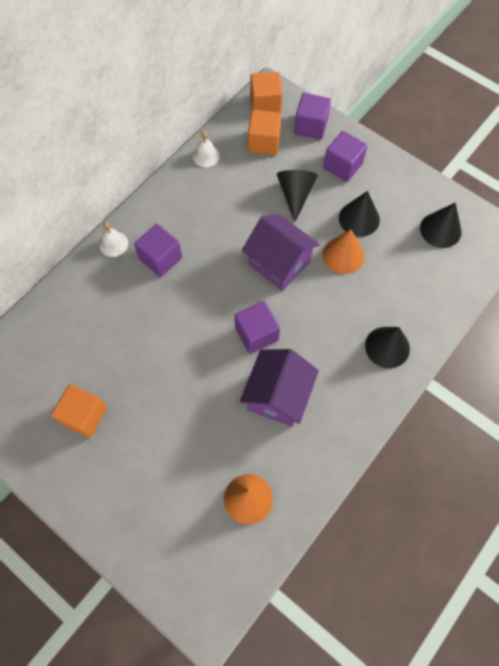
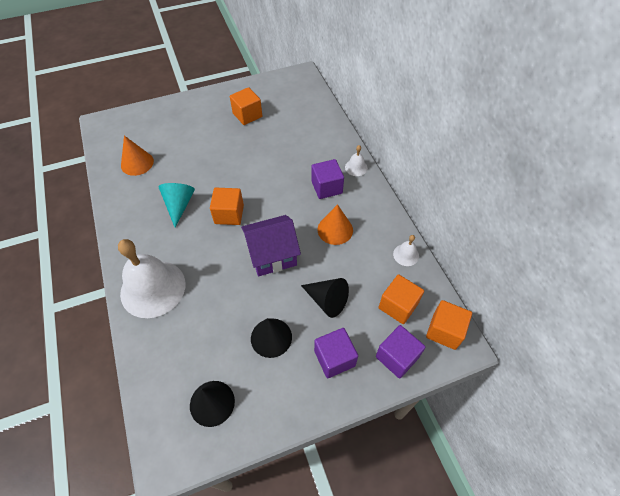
camera: 120 degrees right, 10 degrees down
purple cube [234,301,280,354] -> orange cube [210,188,244,225]
purple house [240,349,319,427] -> turquoise cone [158,183,195,228]
orange cone [323,229,365,274] -> orange cone moved to [318,204,353,245]
black cone [365,327,410,368] -> white bell [118,239,185,318]

